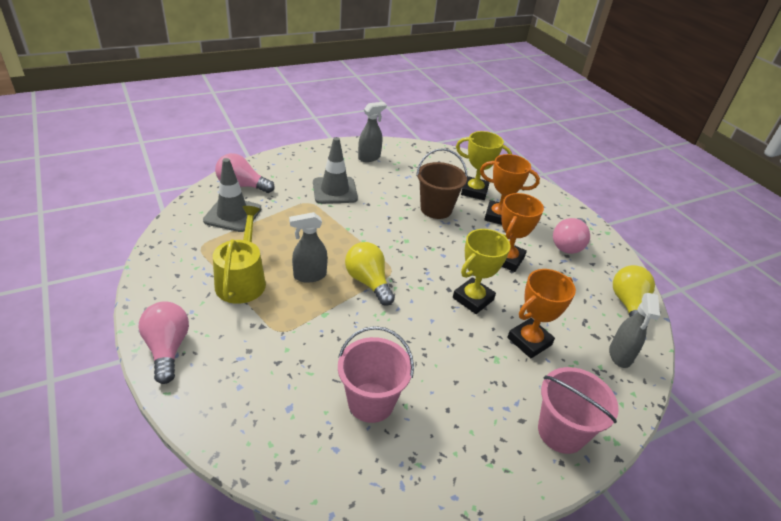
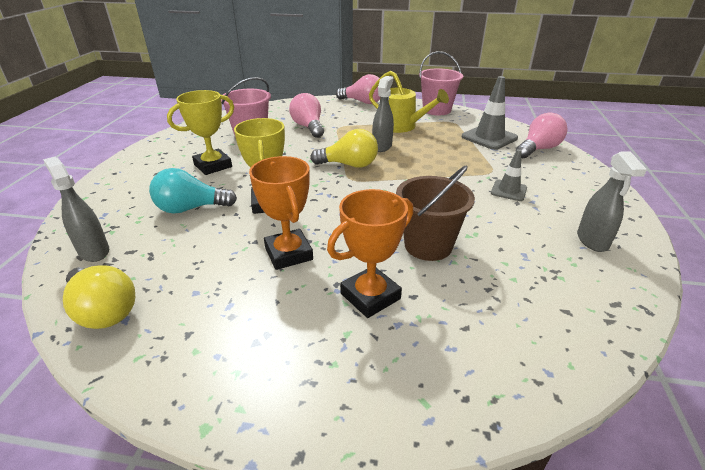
camera: 130 degrees right, 5 degrees down
grey traffic cone [313,137,358,204] -> grey traffic cone [491,149,527,201], size x0.60
yellow trophy [456,131,512,200] -> yellow trophy moved to [167,90,234,175]
orange trophy [507,269,576,359] -> turquoise light bulb [149,168,237,213]
pink bucket [538,367,619,454] -> pink bucket moved to [419,51,463,115]
pink light bulb [553,218,590,254] -> pink light bulb moved to [289,93,324,138]

